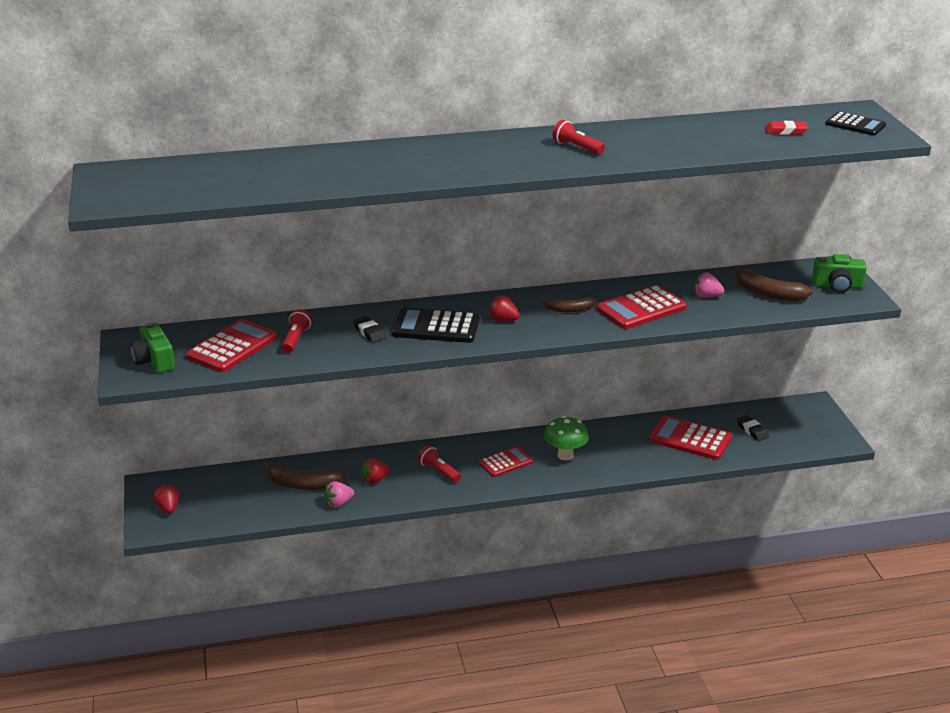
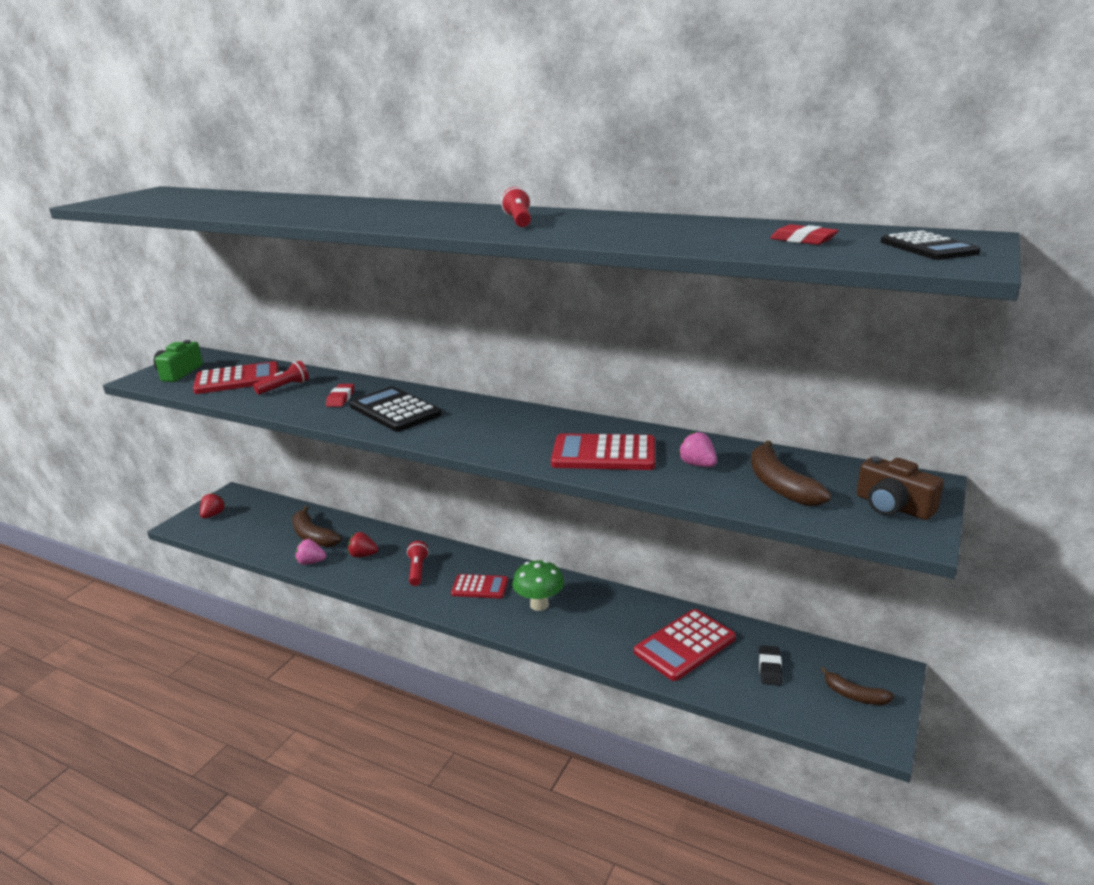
camera: 40 degrees right, 5 degrees down
black eraser [353,316,386,343] -> red eraser [326,384,354,407]
red strawberry [489,295,520,321] -> none
brown banana [539,297,596,312] -> brown banana moved to [821,667,894,705]
red calculator [649,415,732,460] -> red calculator turned 105 degrees counterclockwise [634,609,736,681]
green camera [812,254,867,293] -> brown camera [857,456,944,520]

